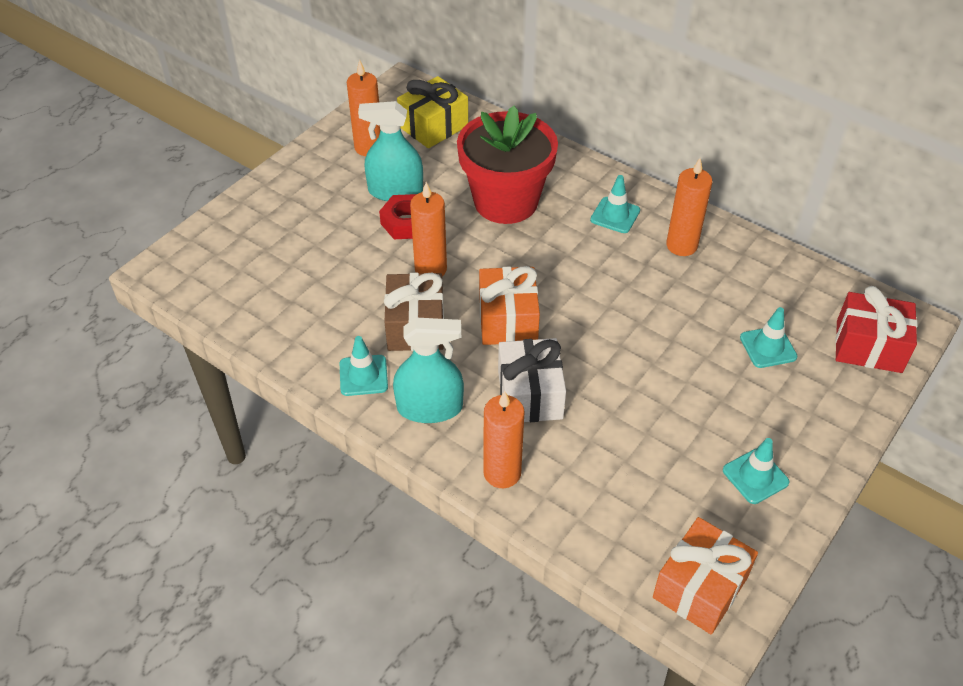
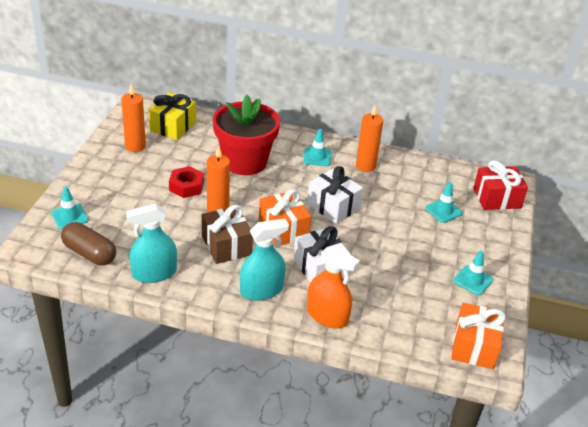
camera: 25 degrees left, 10 degrees down
turquoise traffic cone [340,336,388,396] -> turquoise traffic cone moved to [51,186,88,229]
turquoise spray bottle [358,101,423,201] -> turquoise spray bottle moved to [126,204,177,283]
orange candle [484,391,525,488] -> orange spray bottle [307,245,360,329]
none -> brown capsule [61,222,116,266]
none -> white gift [307,166,363,224]

